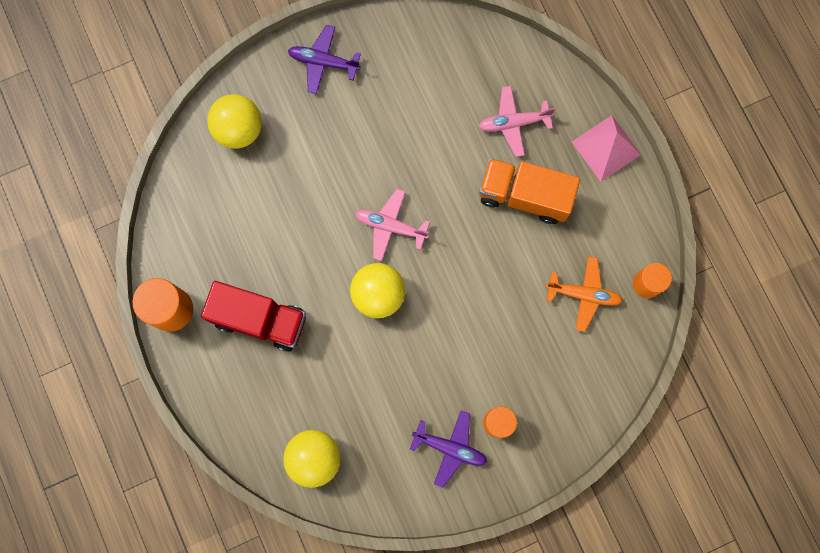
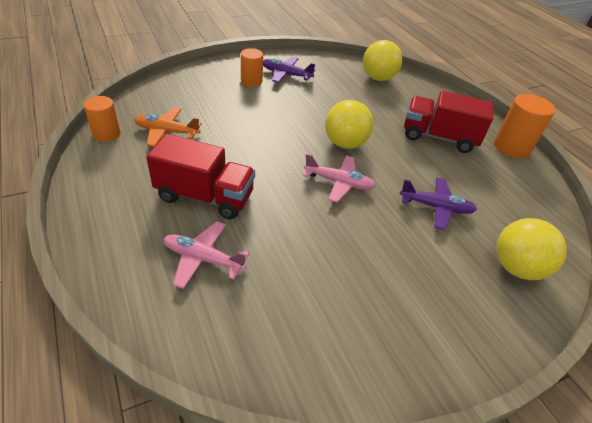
camera: 175 degrees right, 35 degrees down
purple plane [288,25,361,94] -> purple plane moved to [400,177,477,230]
pink plane [479,86,556,157] -> pink plane turned 150 degrees counterclockwise [164,221,250,289]
orange truck [479,158,580,224] -> red truck [146,134,255,219]
pink pyramid [572,115,641,182] -> none

